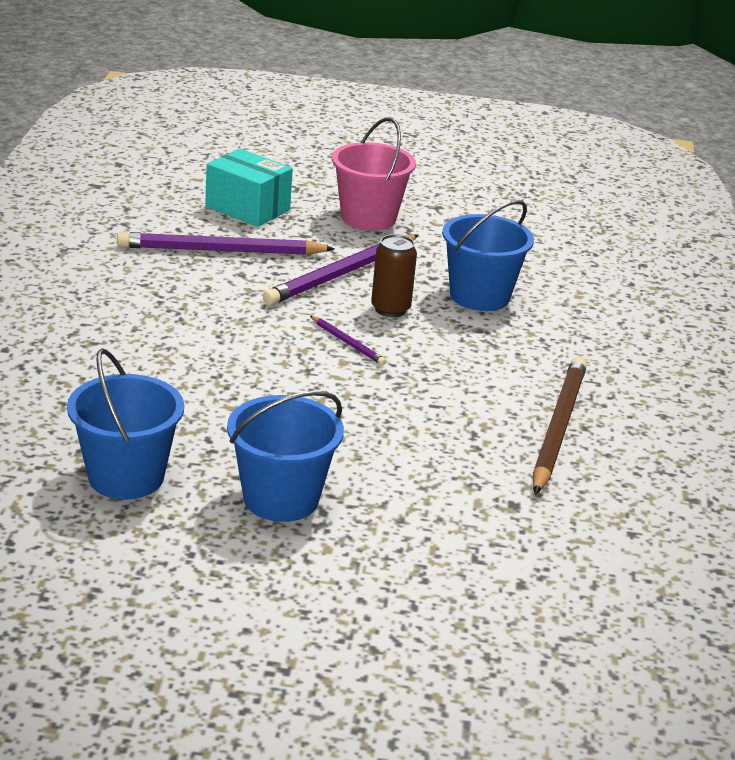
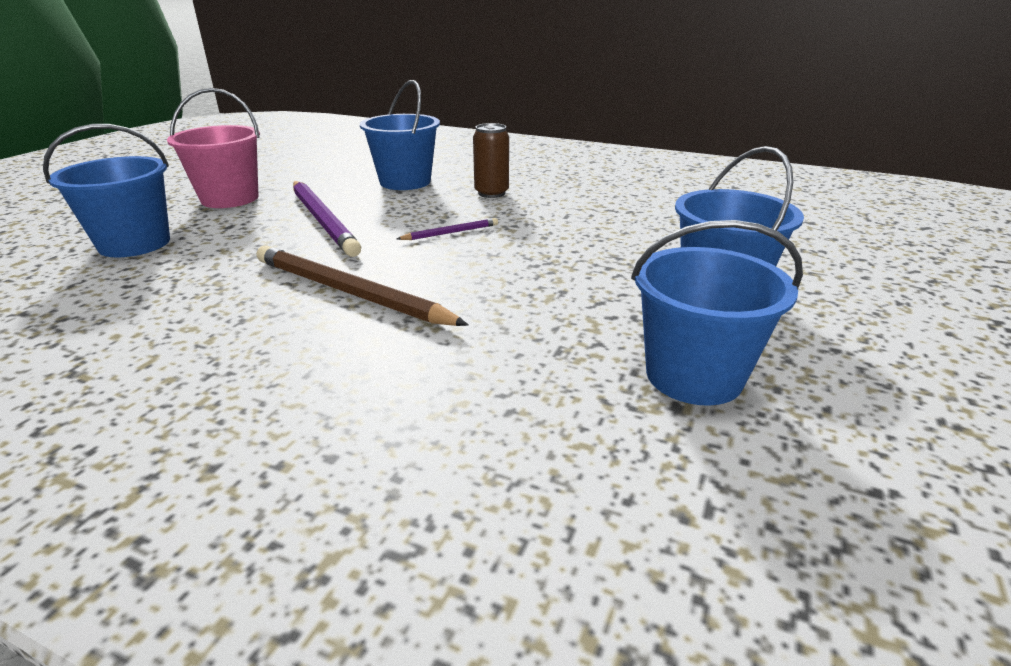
camera: 70 degrees left, 0 degrees up
purple pencil [117,232,335,255] -> none
turquoise box [205,148,293,227] -> blue bucket [43,124,170,257]
brown can [371,234,417,317] -> brown can moved to [473,123,509,198]
brown pencil [533,357,587,495] -> brown pencil moved to [257,245,468,326]

